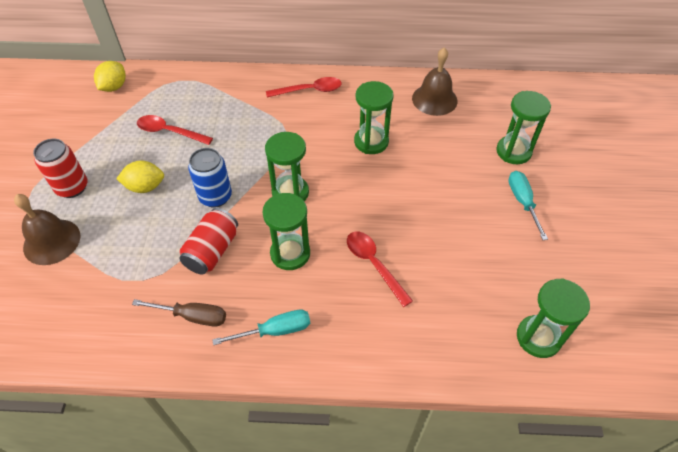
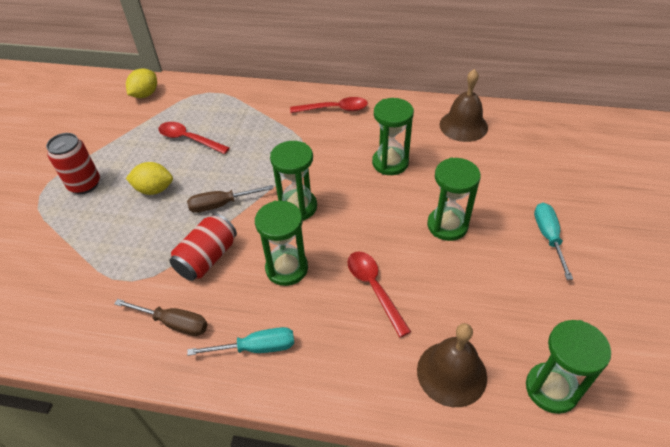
camera: 10 degrees right, 5 degrees down
brown bell [14,194,81,265] -> brown bell moved to [417,323,487,407]
blue can [188,148,232,208] -> brown screwdriver [187,185,273,213]
green hourglass [496,91,551,164] -> green hourglass moved to [427,158,481,241]

